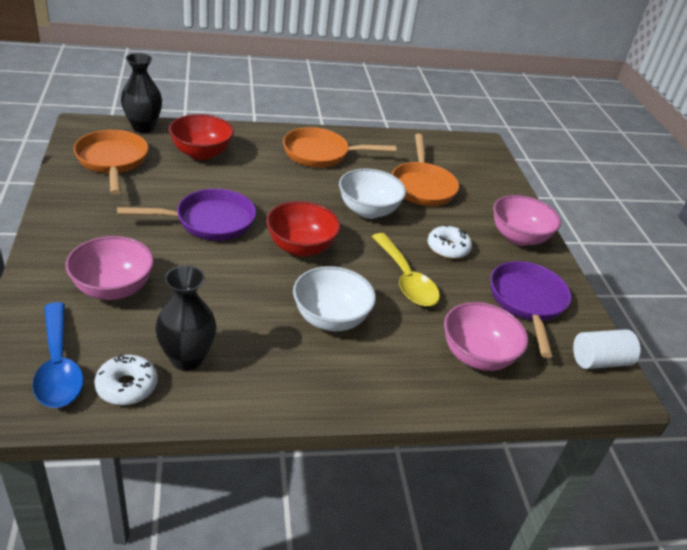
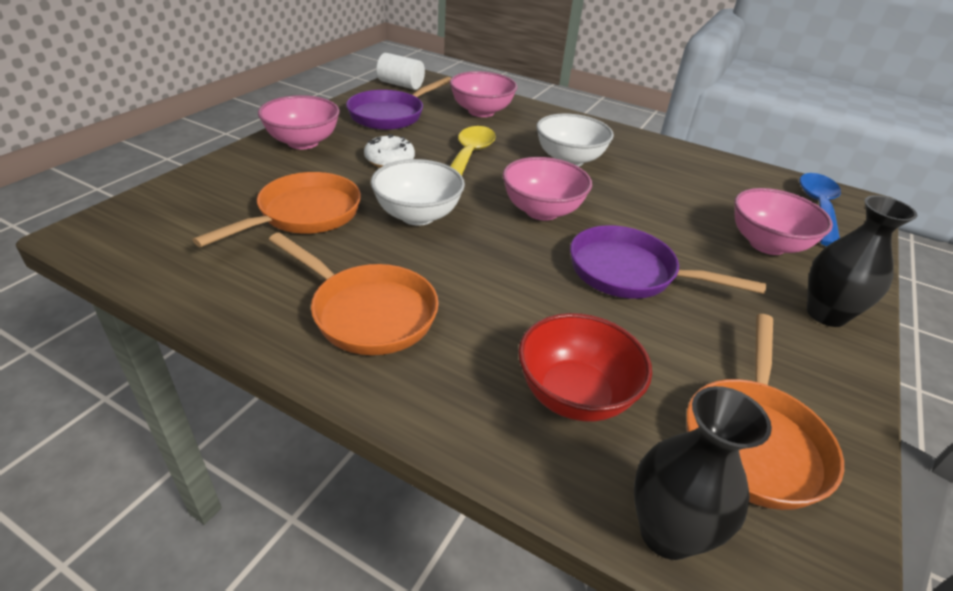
camera: 140 degrees left, 0 degrees up
white donut [94,354,158,405] -> none
black vase [155,266,217,371] -> black vase moved to [807,195,917,327]
red bowl [266,201,341,257] -> pink bowl [503,157,592,221]

